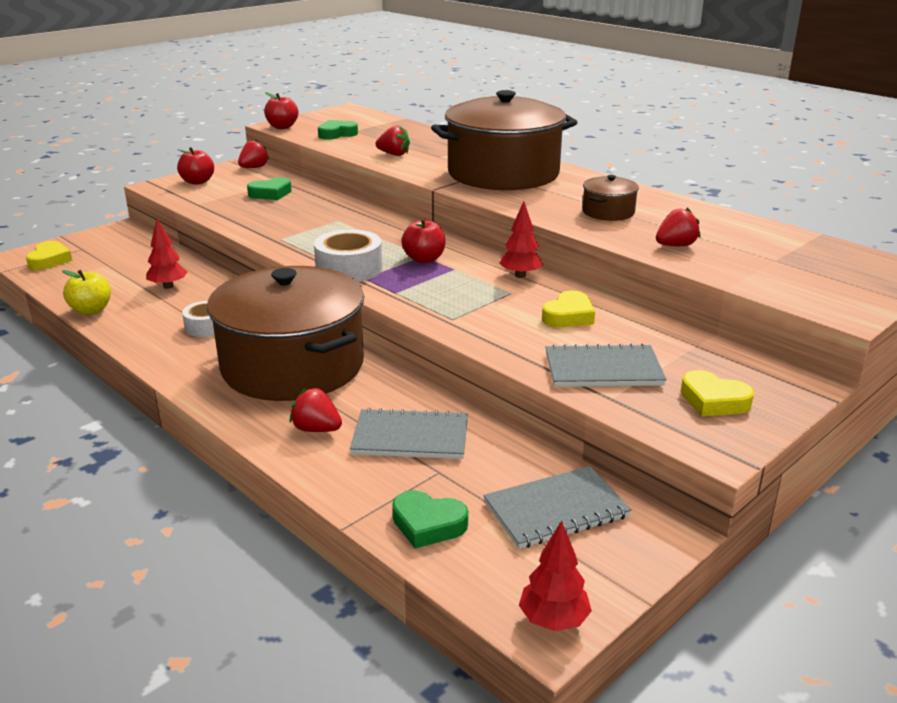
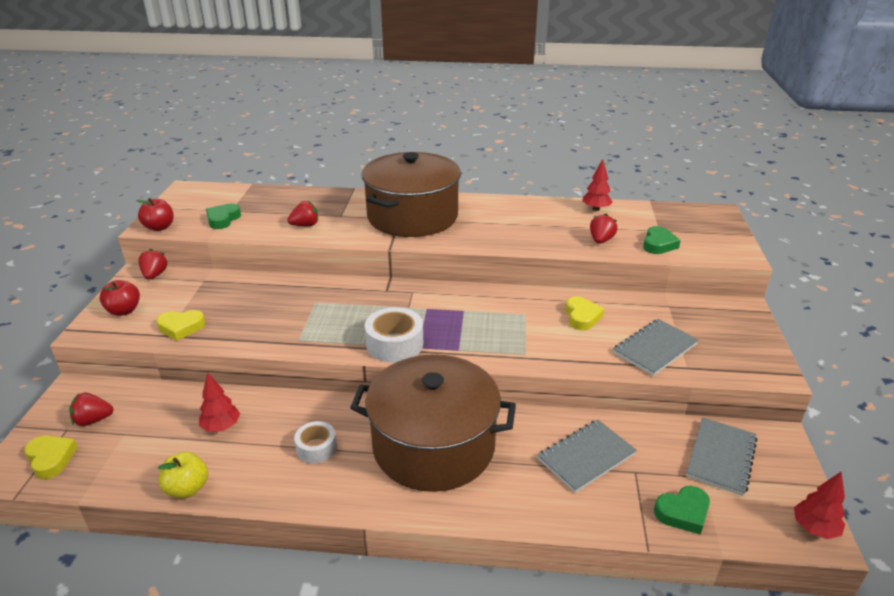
camera: 40 degrees left, 5 degrees up
green heart [247,177,292,200] -> green heart moved to [643,226,681,254]
red strawberry [290,388,342,432] -> red strawberry moved to [69,393,113,426]
red apple [401,218,445,263] -> none
red tree [499,201,543,278] -> red tree moved to [582,159,613,211]
brown pot [583,175,639,221] -> none
yellow heart [681,370,754,416] -> yellow heart moved to [157,310,205,341]

